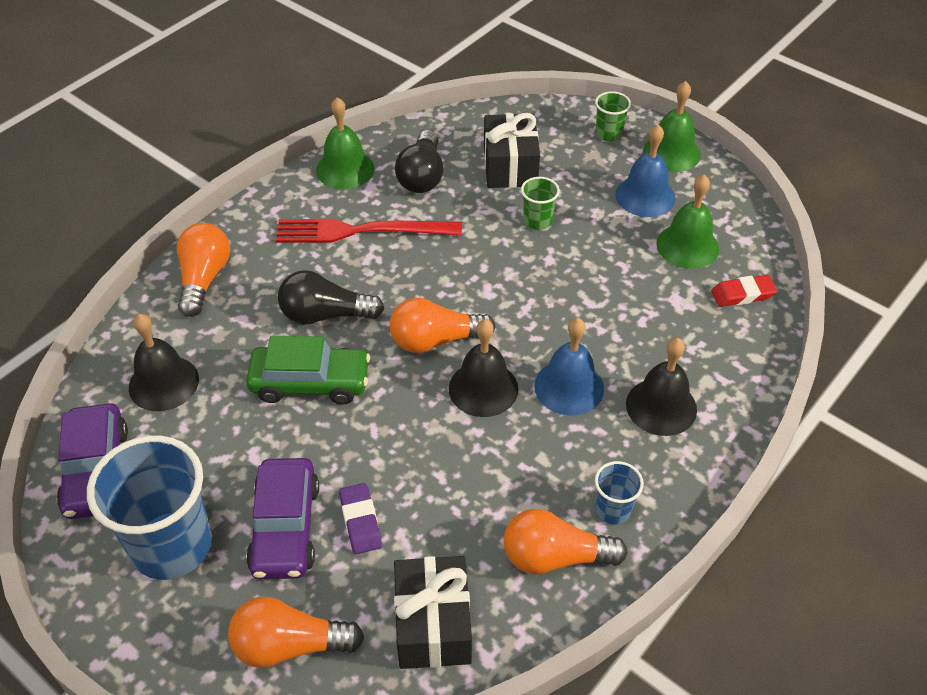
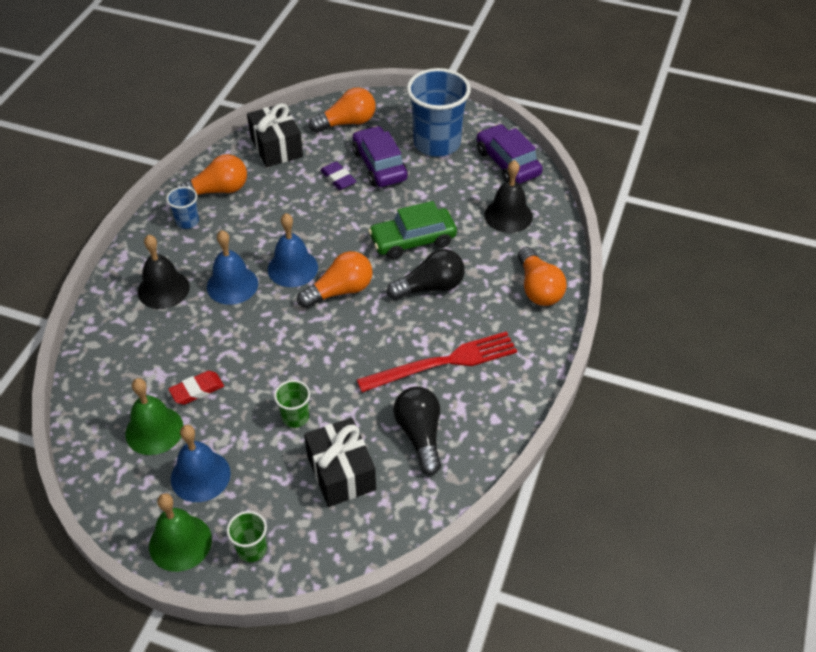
camera: 160 degrees right, 0 degrees up
green bell [316,97,374,189] -> none
black bell [449,319,518,417] -> blue bell [268,213,318,287]
red eraser [711,275,777,307] -> red eraser moved to [169,371,224,405]

